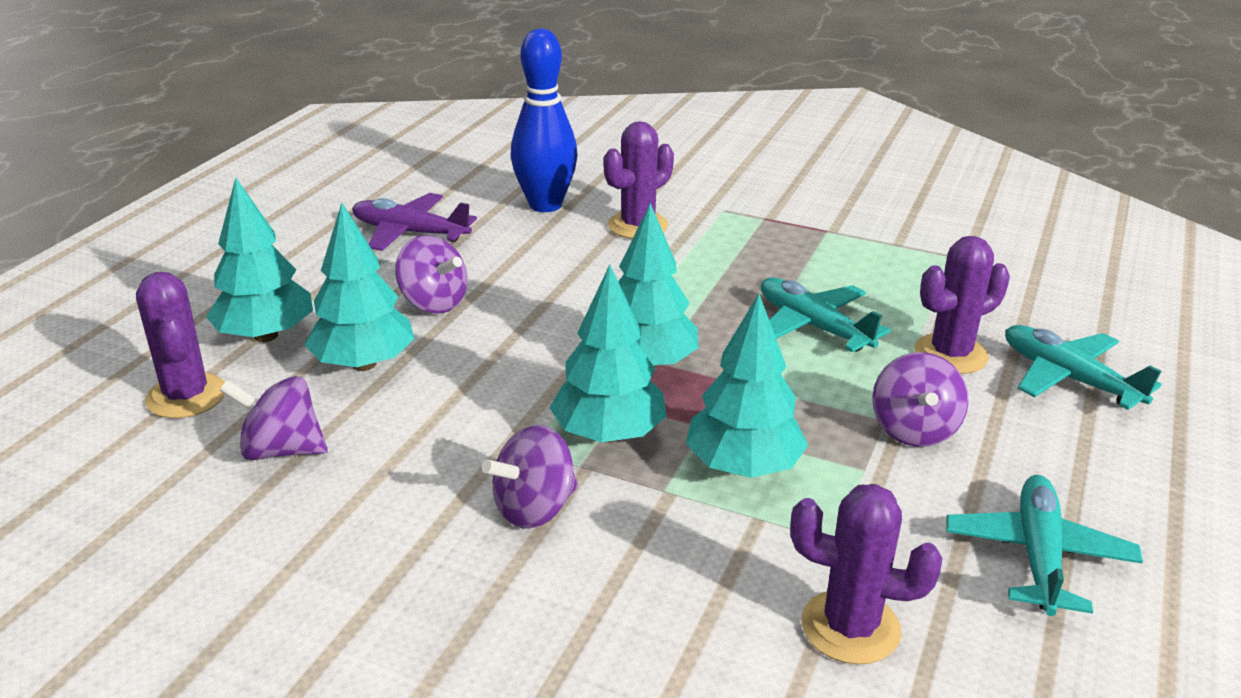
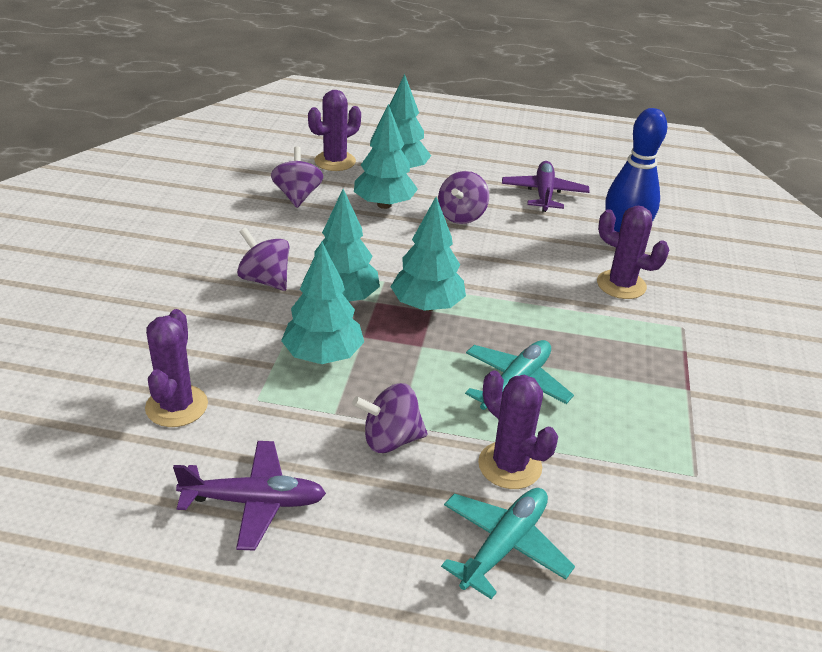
camera: 75 degrees right, 5 degrees up
turquoise plane [946,475,1143,616] -> purple plane [173,441,326,551]

